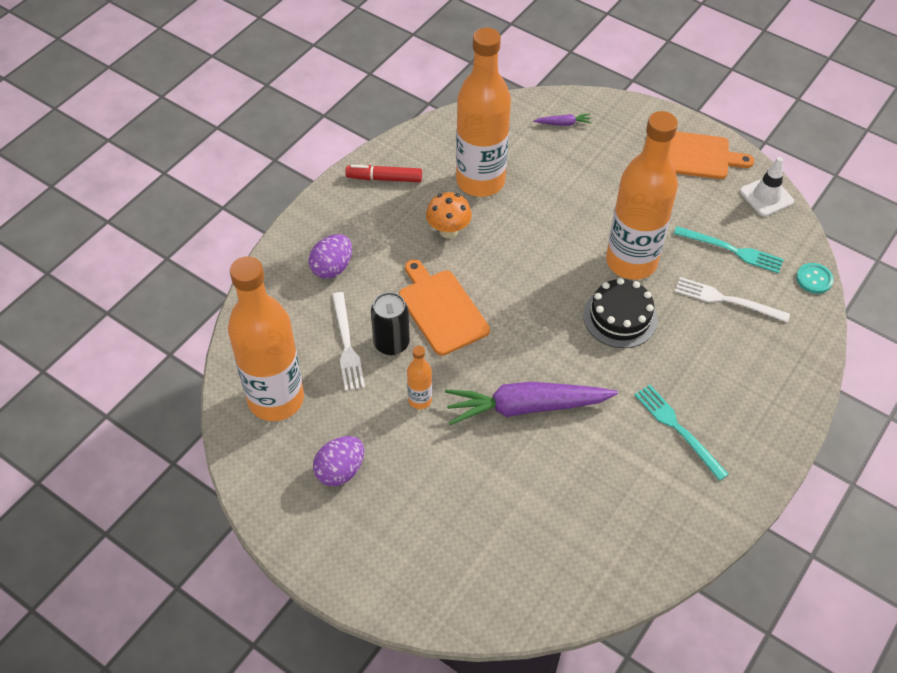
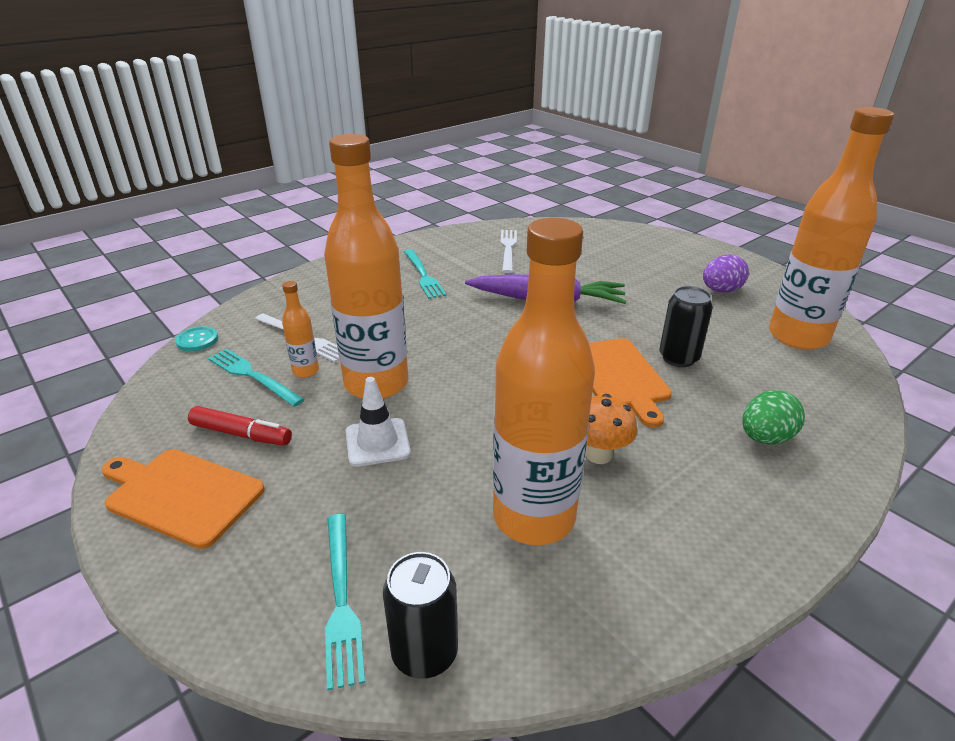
camera: 165 degrees left, 20 degrees down
purple egg [309,234,352,279] -> green egg [743,390,805,445]
white fork [332,292,365,391] -> white fork moved to [501,230,517,273]
red marker [345,165,422,182] -> red marker moved to [188,406,292,446]
orange bottle [407,346,432,409] -> orange bottle moved to [282,281,319,378]
purple carrot [533,113,592,126] -> turquoise fork [325,514,365,691]
black cake [583,278,658,348] -> none
white traffic cone [740,157,794,217] -> white traffic cone moved to [346,377,411,467]
none -> black can [383,552,458,679]

